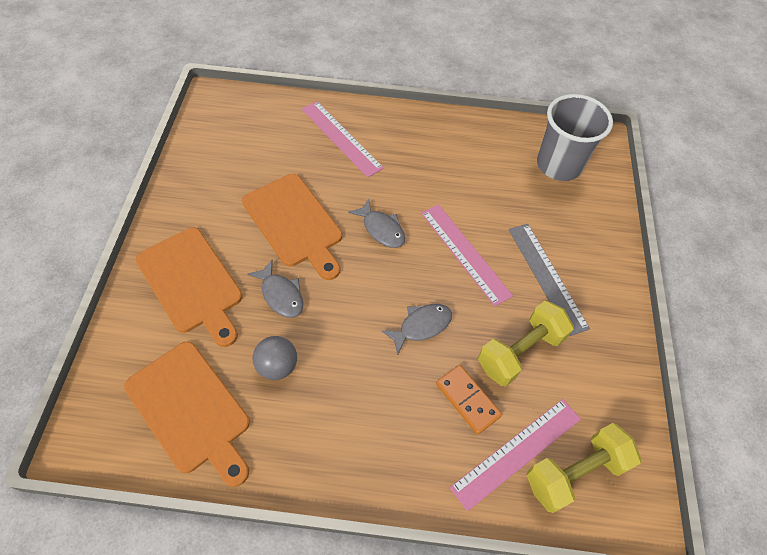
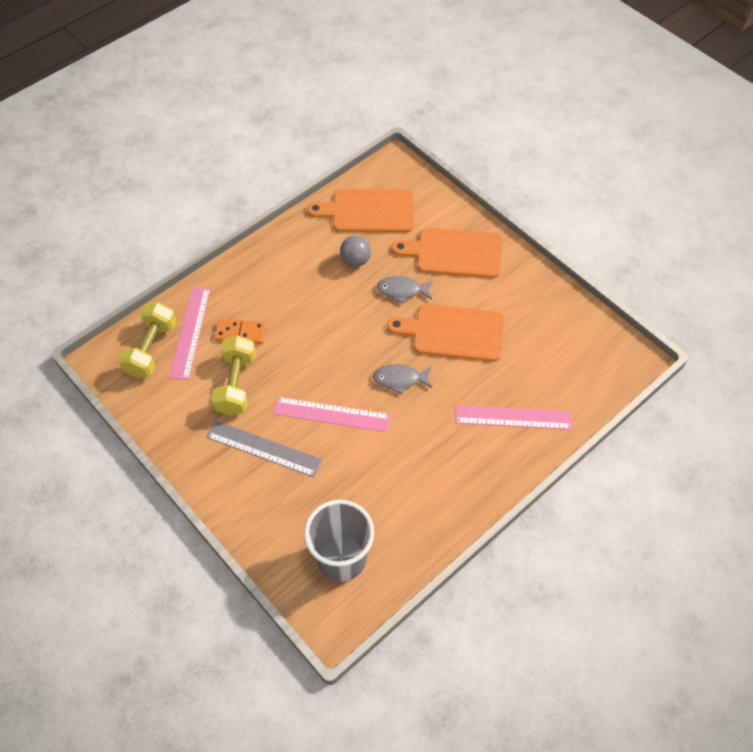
camera: 135 degrees right, 0 degrees up
grey fish [381,304,452,355] -> none

